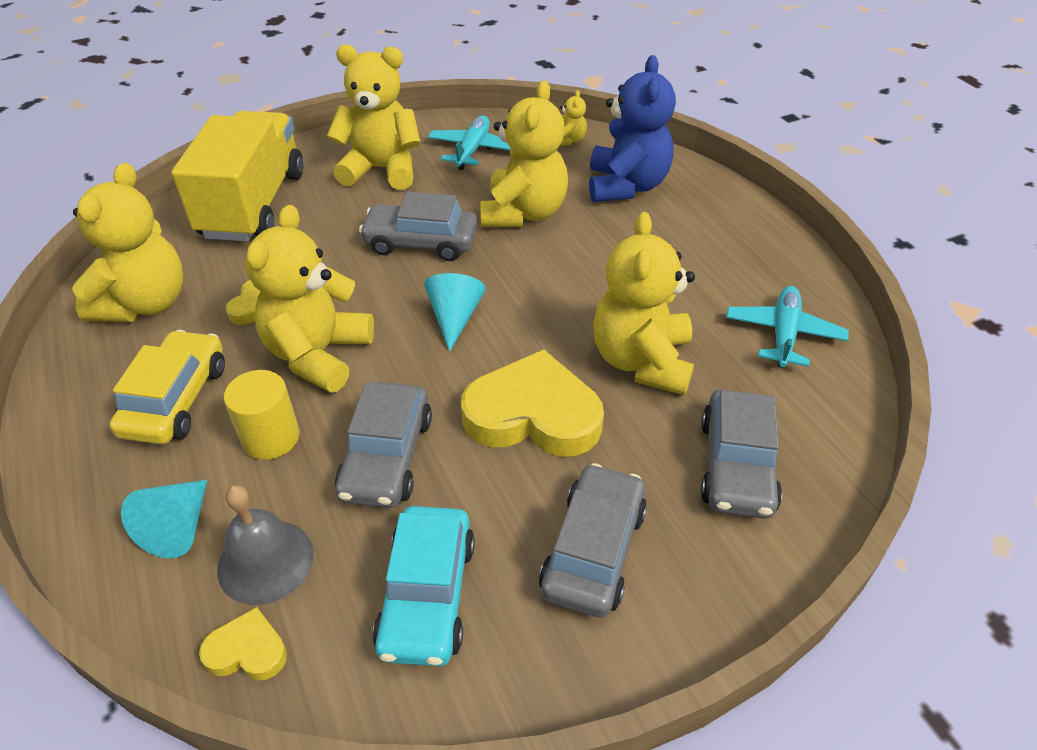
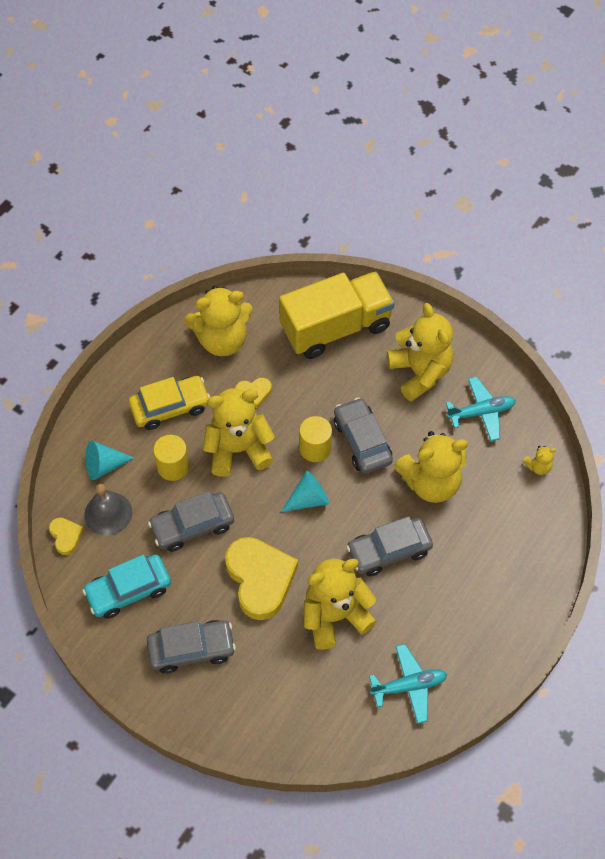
camera: 60 degrees right, 15 degrees up
blue teddy bear [589,55,676,202] -> none
grey car [701,390,782,519] -> grey car moved to [346,516,433,576]
none -> yellow cylinder [299,416,332,462]

